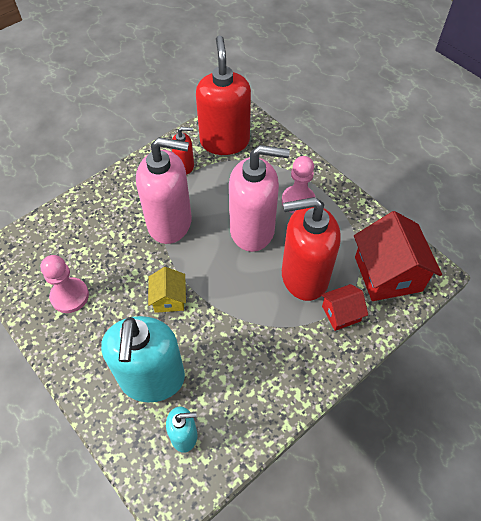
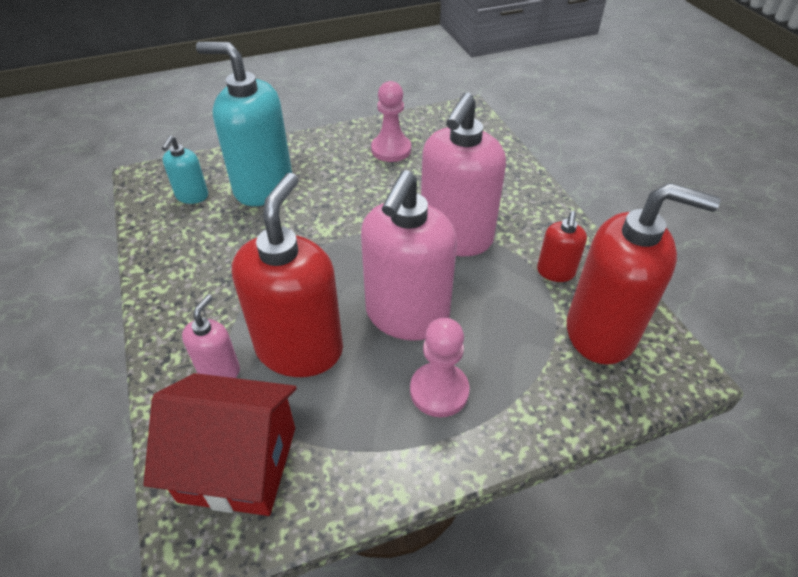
camera: 110 degrees right, 10 degrees down
yellow house [148,267,186,313] -> none
red house [321,284,368,331] -> pink soap dispenser [182,294,240,378]

